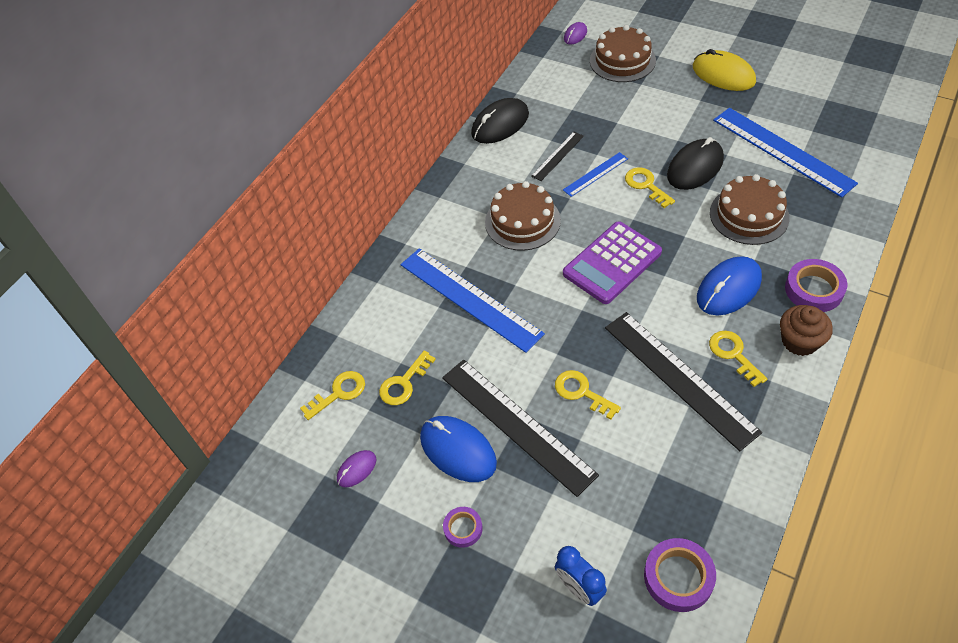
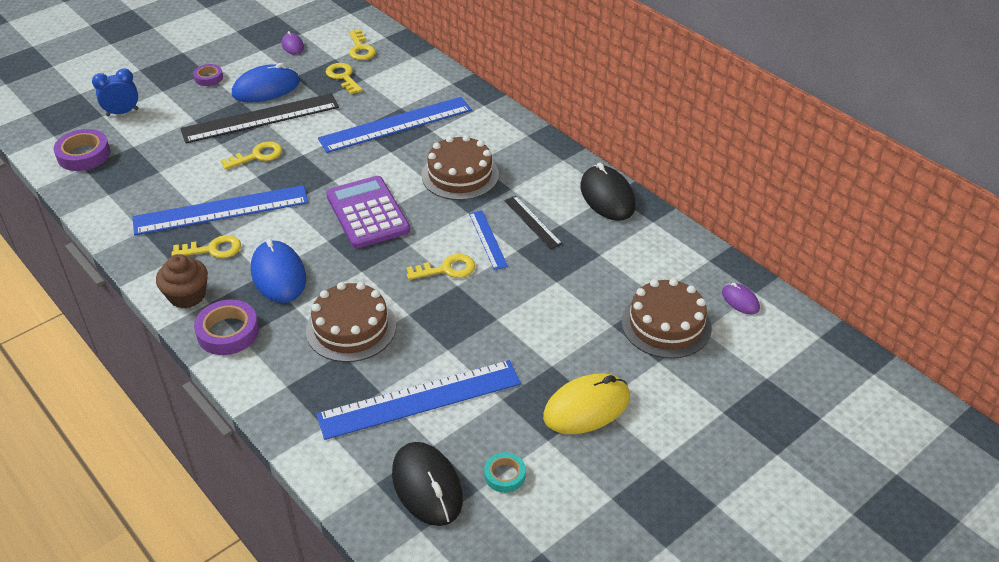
camera: 105 degrees right, 10 degrees down
black ruler [605,312,762,451] -> blue ruler [133,185,308,235]
black mouse [667,137,724,190] -> black mouse moved to [392,442,463,526]
none -> turquoise tape [484,452,526,493]

